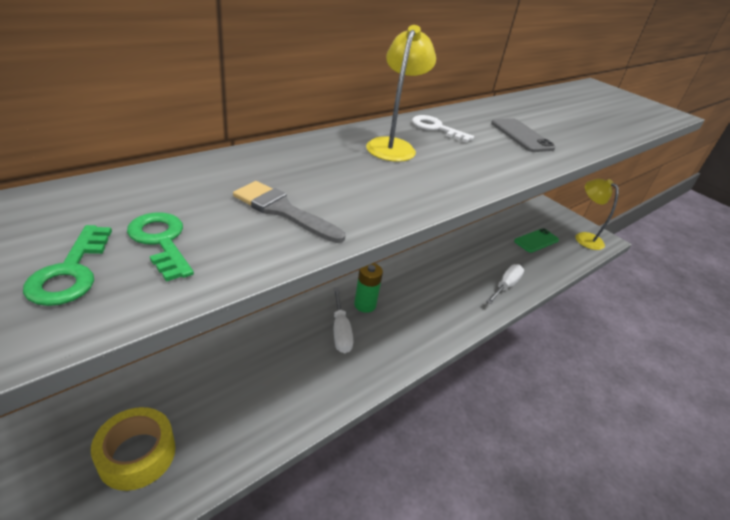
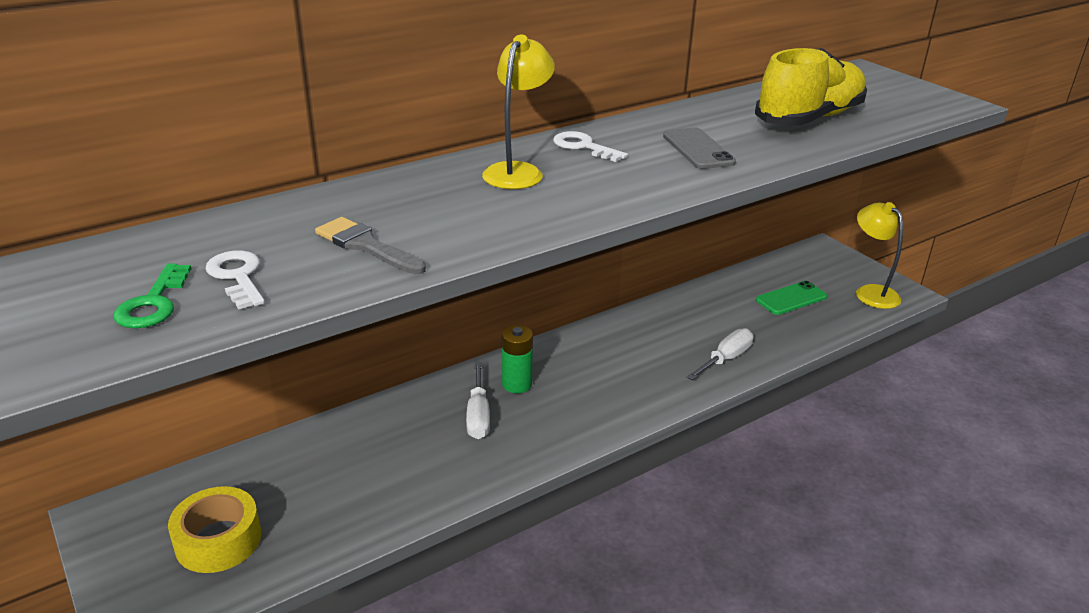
camera: 10 degrees right, 5 degrees down
green key [127,212,194,282] -> white key [205,251,265,309]
none -> yellow shoe [755,48,867,126]

